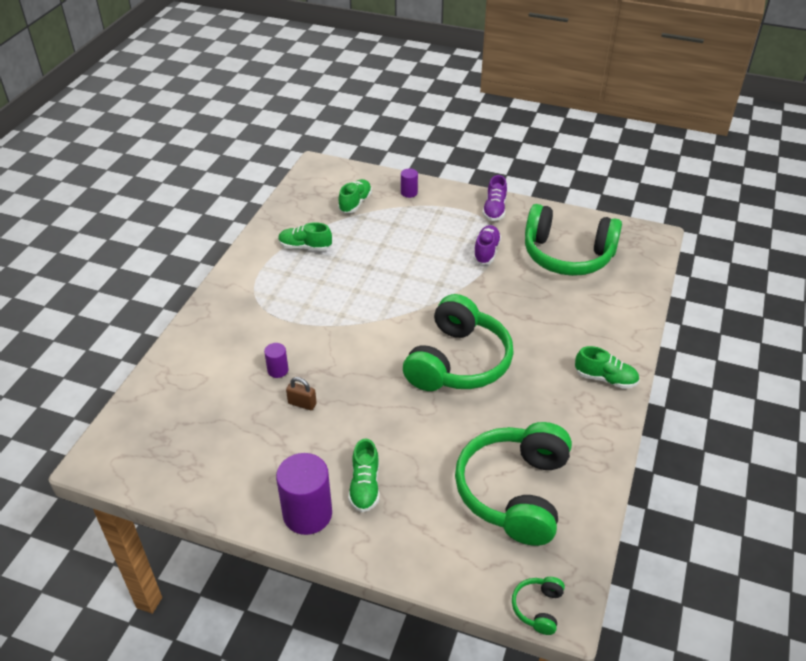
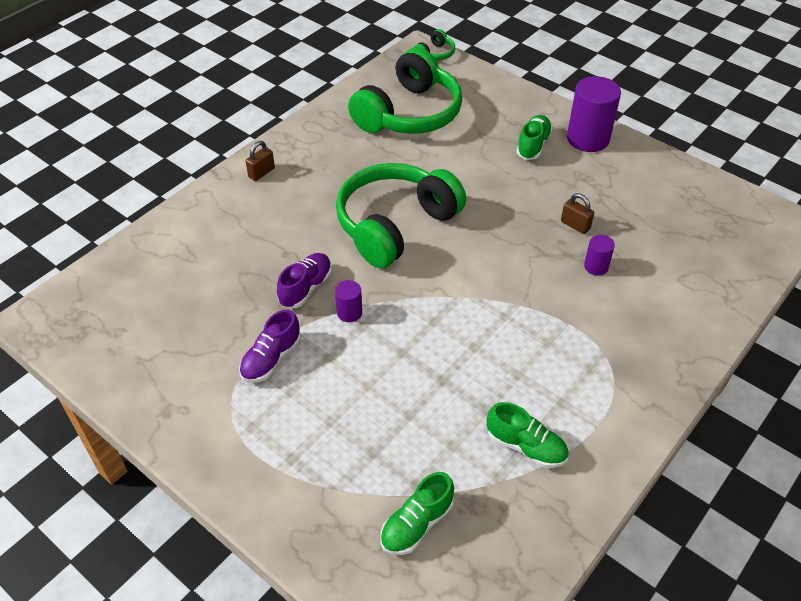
camera: 160 degrees left, 5 degrees up
purple cylinder [401,169,418,198] -> purple cylinder moved to [335,280,362,322]
purple shoe [482,175,507,221] -> purple shoe moved to [277,253,332,308]
green headphones [525,204,622,276] -> none
green shoe [575,346,640,389] -> brown padlock [246,141,275,181]

